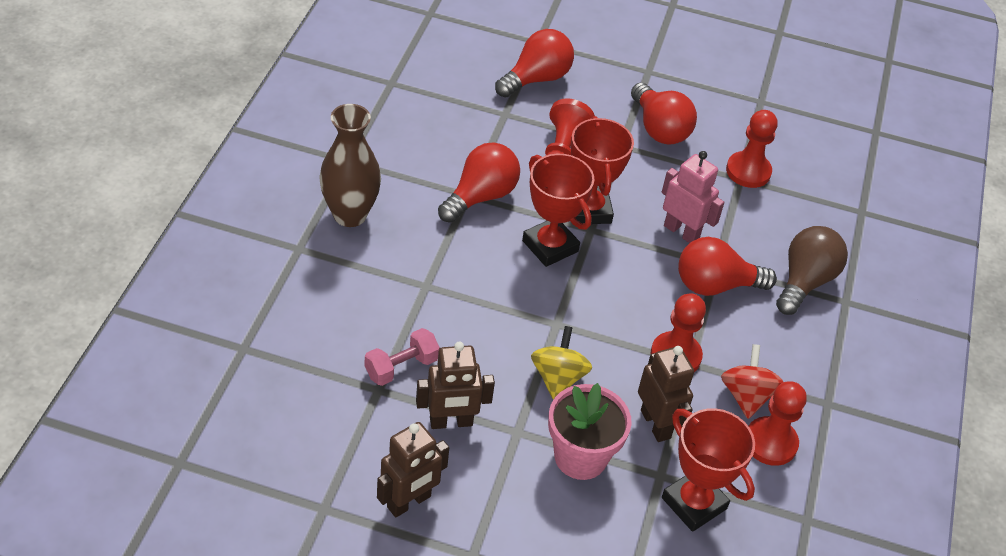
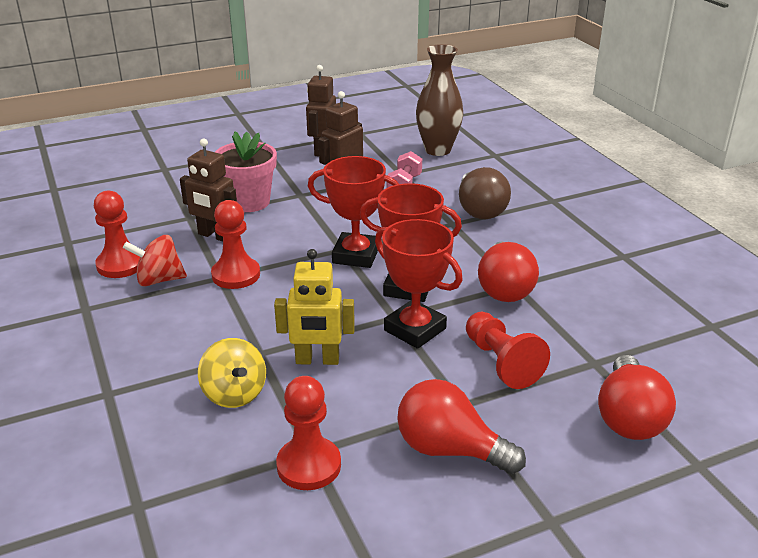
camera: 145 degrees right, 15 degrees down
brown vase [319,104,381,227] -> brown vase moved to [416,44,463,156]
yellow spinning top [531,326,592,400] -> yellow spinning top moved to [198,338,266,408]
pink robot [662,151,724,243] -> yellow robot [274,249,355,365]
red trophy [662,408,755,532] -> red trophy moved to [308,156,399,268]
red light bulb [678,237,777,296] -> none
red spinning top [721,344,783,419] -> red spinning top turned 120 degrees clockwise [123,235,187,287]
brown light bulb [776,226,848,315] -> brown light bulb moved to [459,167,511,219]

